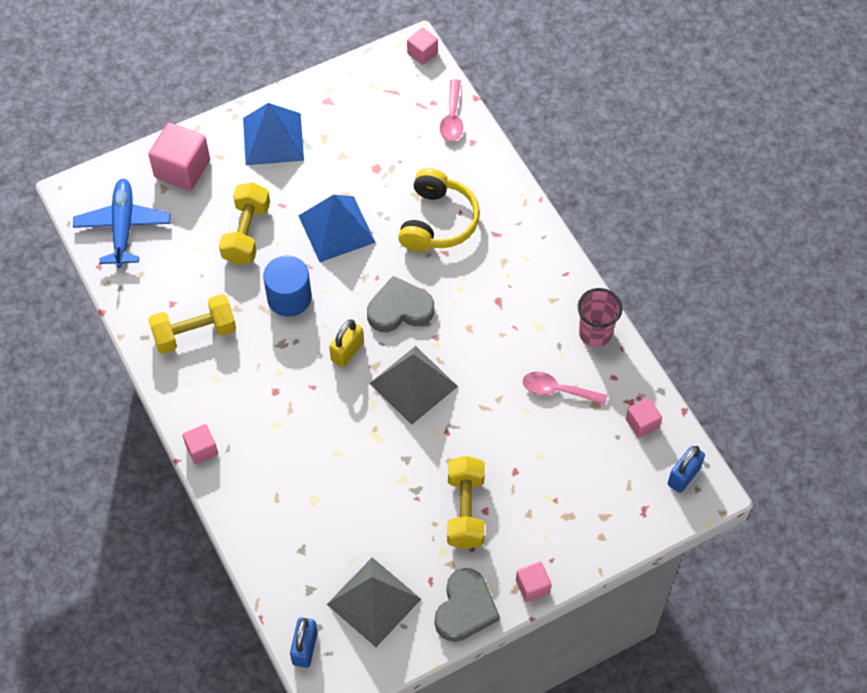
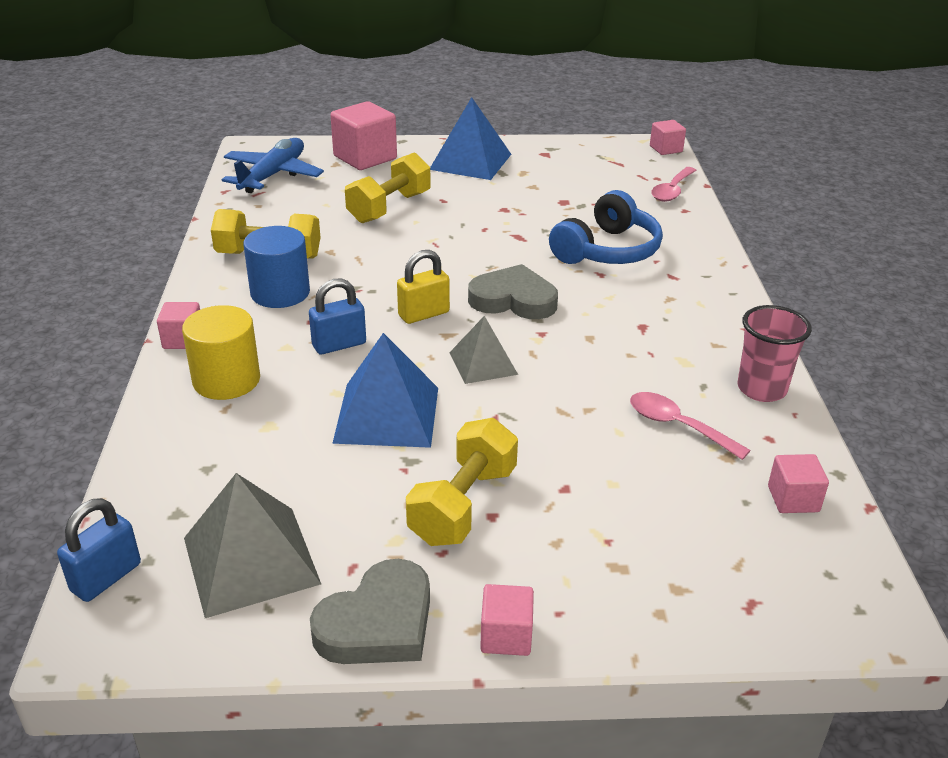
camera: 25 degrees right, 25 degrees down
blue cylinder [263,256,312,317] -> blue cylinder moved to [243,226,310,308]
blue pyramid [299,195,376,262] -> blue pyramid moved to [332,333,438,448]
grey pyramid [369,346,458,425] -> grey pyramid [449,316,518,384], size x0.62
yellow headphones [398,168,480,252] -> blue headphones [549,190,663,264]
blue padlock [668,446,705,493] -> blue padlock moved to [309,278,366,354]
none -> yellow cylinder [182,305,260,400]

